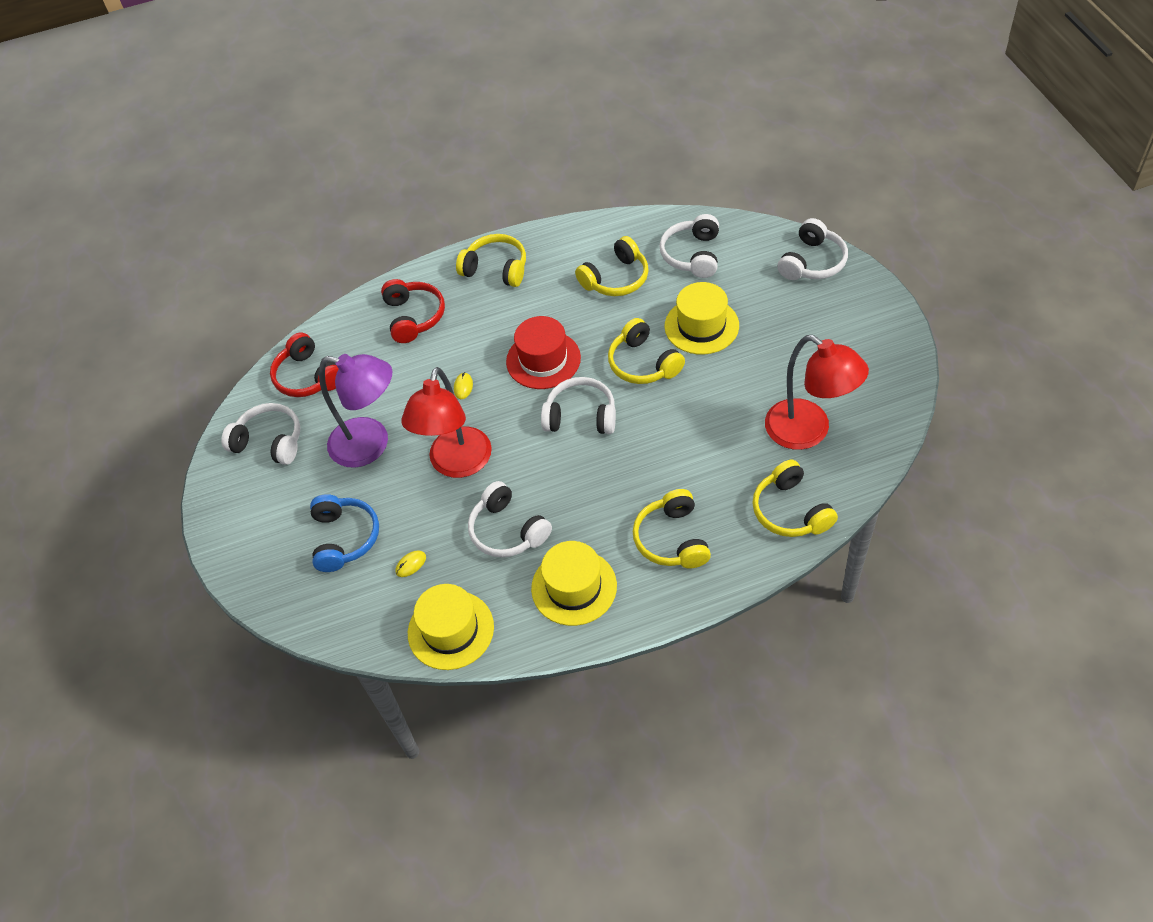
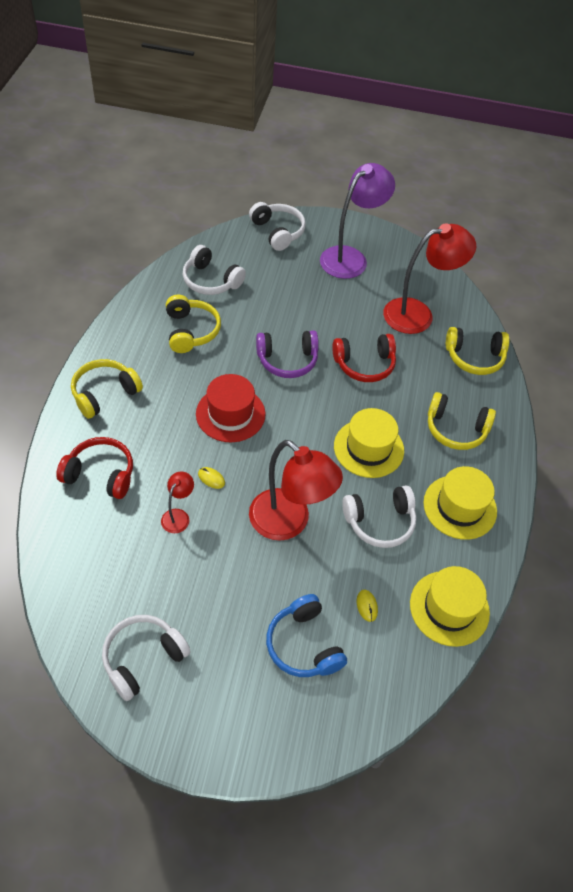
camera: 70 degrees left, 0 degrees up
red headphones [270,333,339,397] -> red headphones moved to [332,334,396,382]
blue headphones [310,494,379,572] -> blue headphones turned 135 degrees counterclockwise [266,594,347,677]
purple lamp [319,354,393,468] -> purple lamp moved to [320,163,395,279]
white headphones [541,377,616,434] -> none
yellow headphones [608,318,685,384] -> purple headphones [256,330,319,378]
yellow hat [664,282,739,355] -> yellow hat moved to [334,408,404,478]
none -> red lamp [161,472,194,533]

